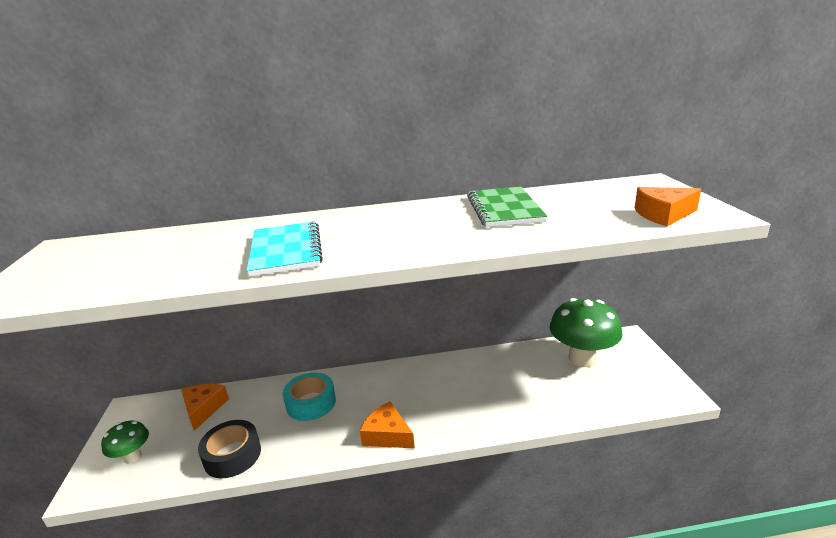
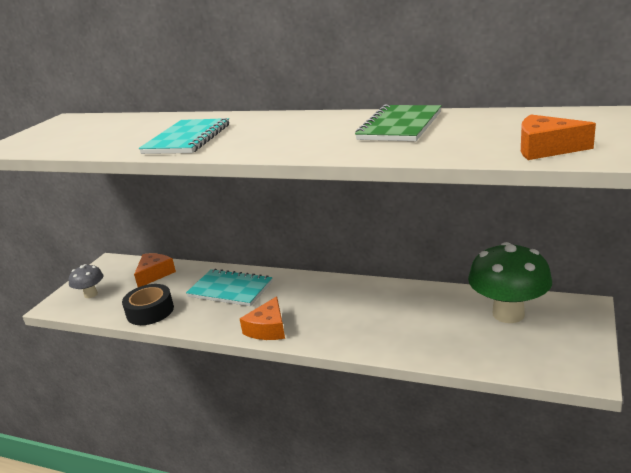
camera: 30 degrees right, 0 degrees up
green mushroom [101,421,149,464] -> grey mushroom [69,264,103,298]
turquoise tape [283,372,336,421] -> turquoise notebook [186,269,272,306]
orange cheese [360,401,415,448] -> orange cheese turned 135 degrees counterclockwise [240,296,285,340]

